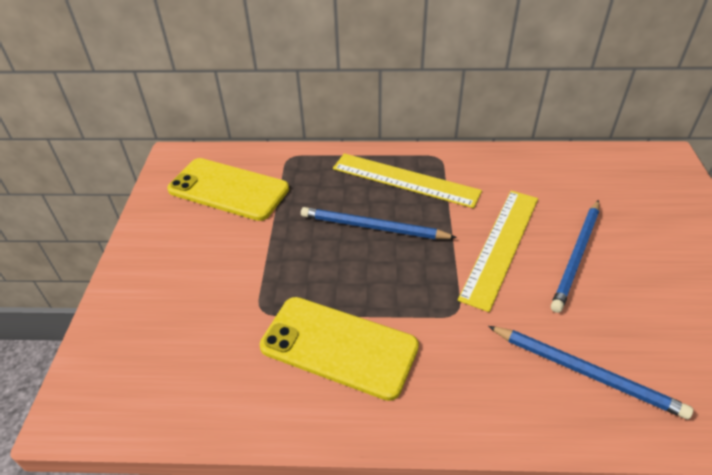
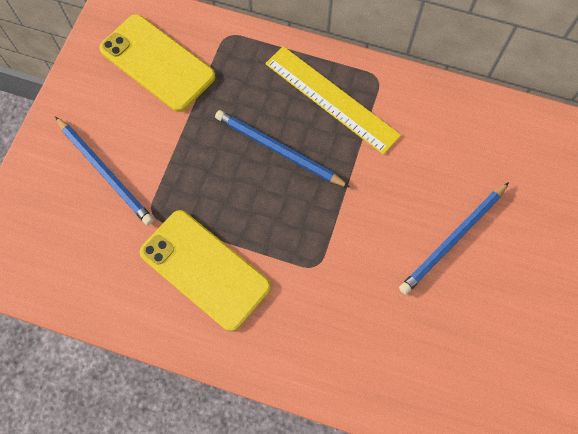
camera: 15 degrees right, 25 degrees up
yellow ruler [458,191,538,312] -> none
blue pencil [488,326,693,419] -> blue pencil moved to [55,116,154,225]

